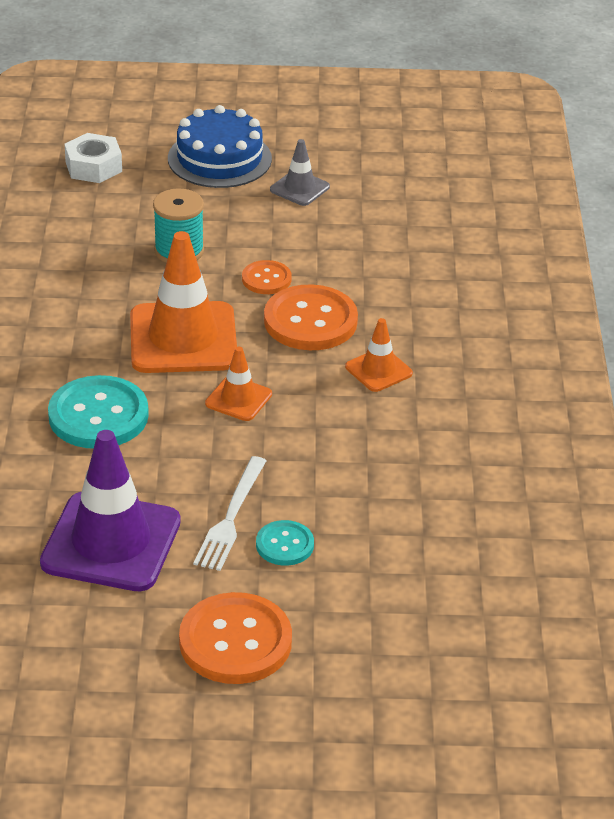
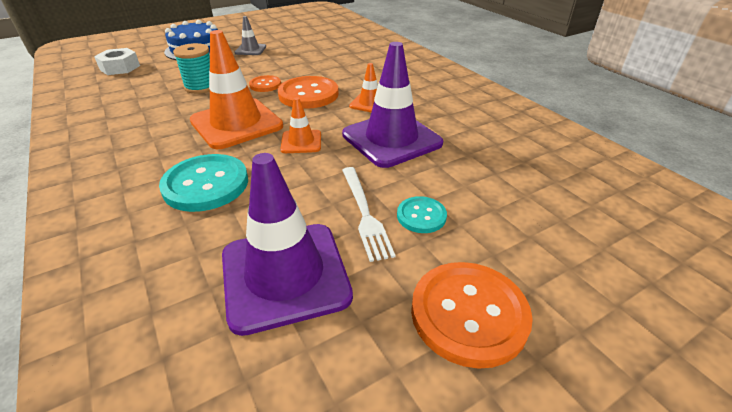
camera: 30 degrees left, 0 degrees up
none -> purple traffic cone [342,42,443,168]

